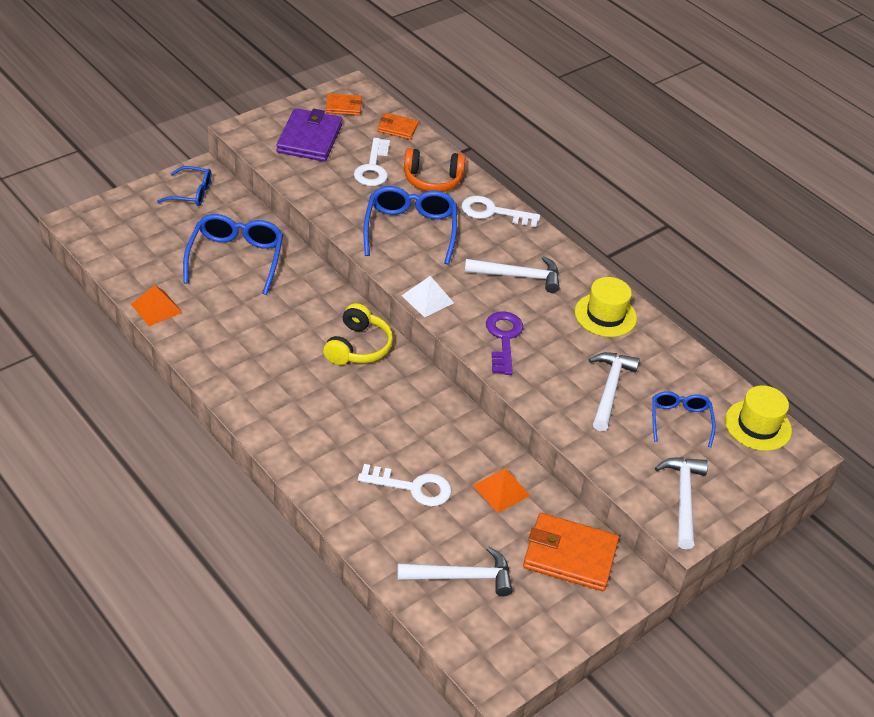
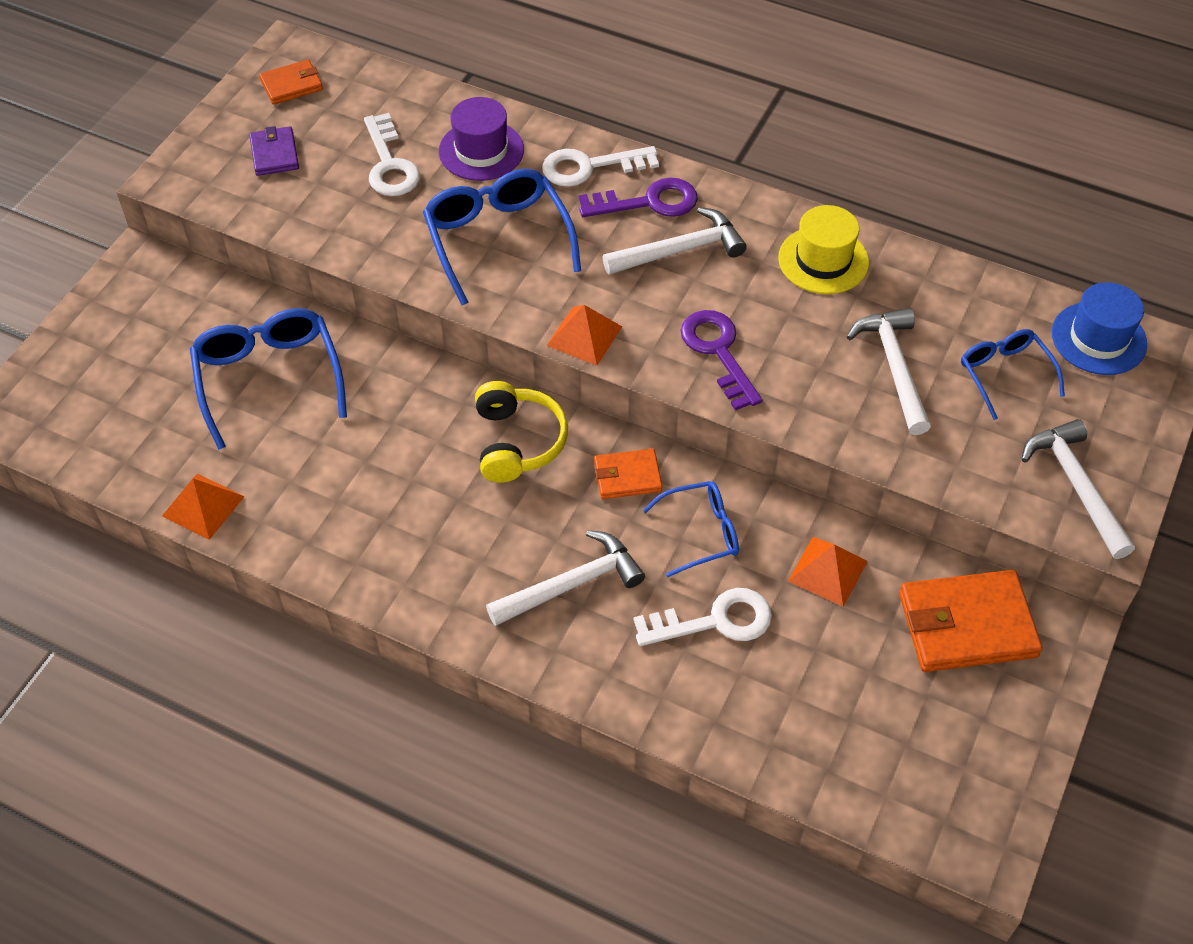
camera: 20 degrees left, 10 degrees up
blue glasses [157,166,212,206] -> blue glasses moved to [643,481,739,577]
purple wallet [276,108,342,162] -> purple wallet [249,126,299,176], size x0.55
orange wallet [377,113,419,140] -> orange wallet moved to [594,449,662,499]
white hammer [397,547,512,596] -> white hammer moved to [486,530,645,626]
white pyramid [401,276,454,318] -> orange pyramid [546,305,622,366]
orange headphones [404,148,466,192] -> purple hat [439,97,524,181]
yellow hat [725,385,792,451] -> blue hat [1052,282,1147,375]
none -> purple key [579,177,698,217]

